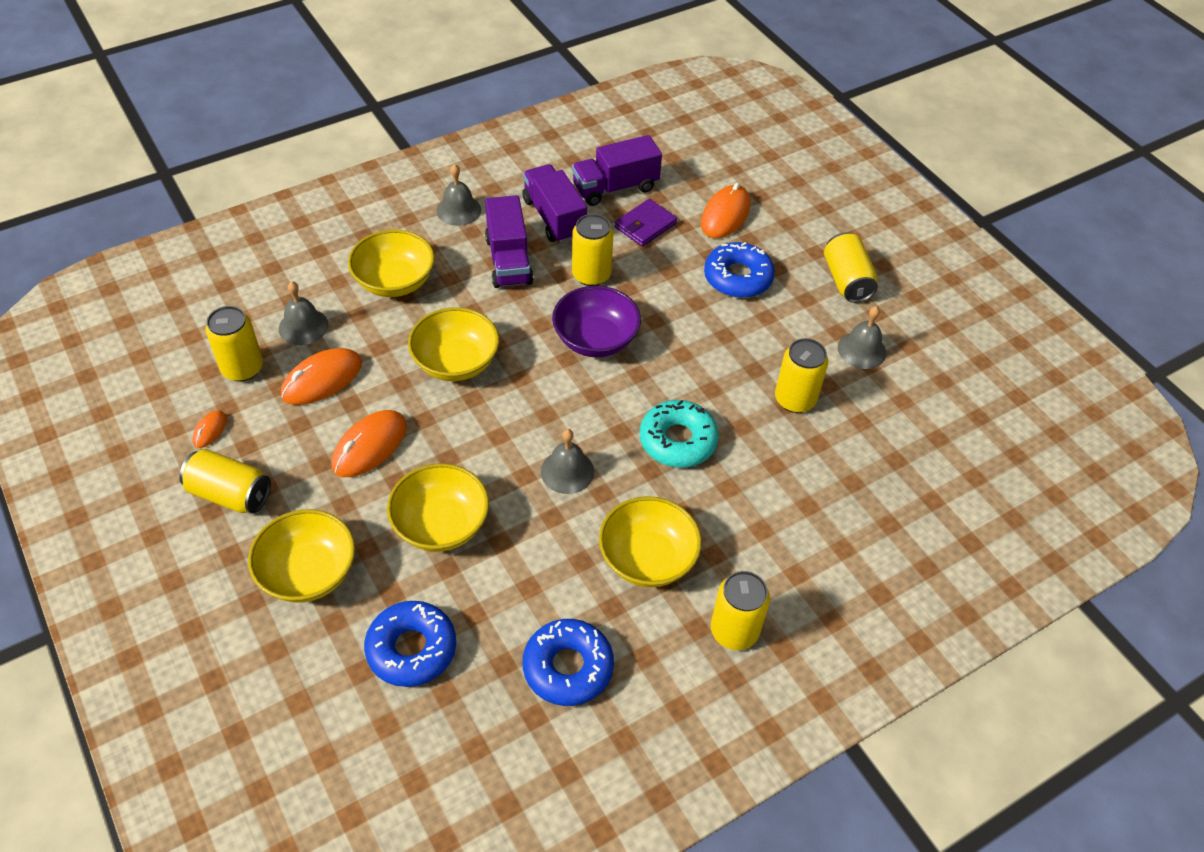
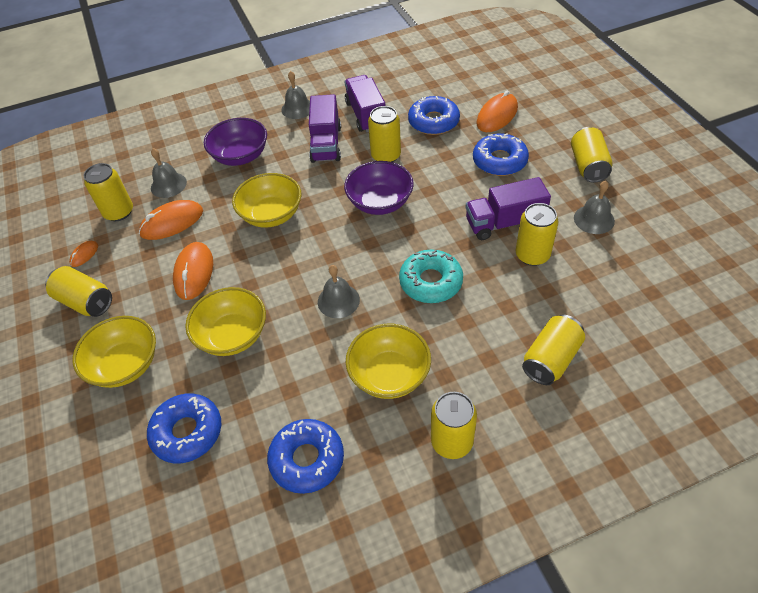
camera: 15 degrees right, 0 degrees up
orange mouse [331,410,407,477] -> orange mouse turned 45 degrees counterclockwise [173,242,213,300]
yellow bowl [348,230,435,297] -> purple bowl [204,118,267,166]
purple truck [572,135,662,206] -> purple truck moved to [466,177,551,240]
purple wallet [615,199,677,247] -> blue donut [408,96,460,135]
none -> yellow can [522,315,585,385]

